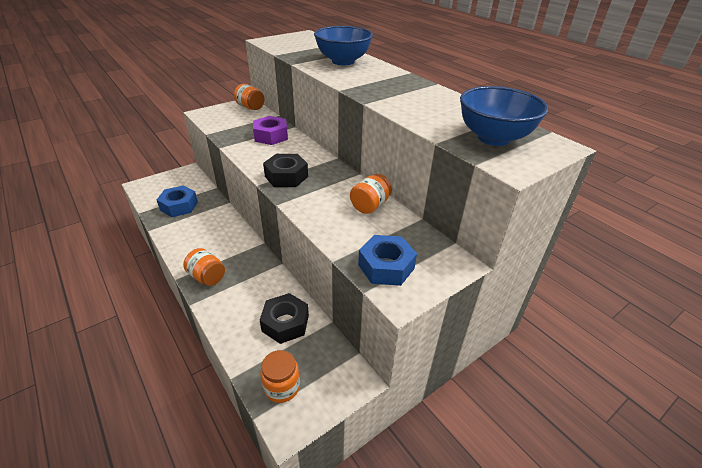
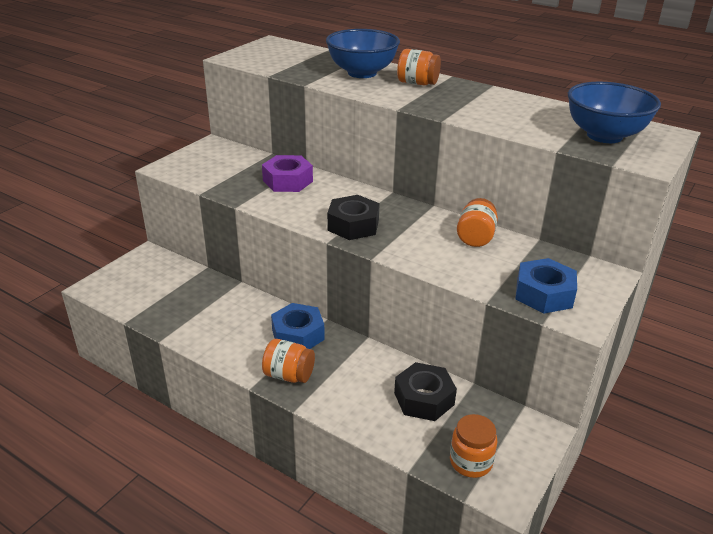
camera: 20 degrees left, 5 degrees down
blue nut [157,186,198,217] -> blue nut moved to [271,303,325,349]
orange jar [234,84,264,110] -> orange jar moved to [397,49,441,85]

